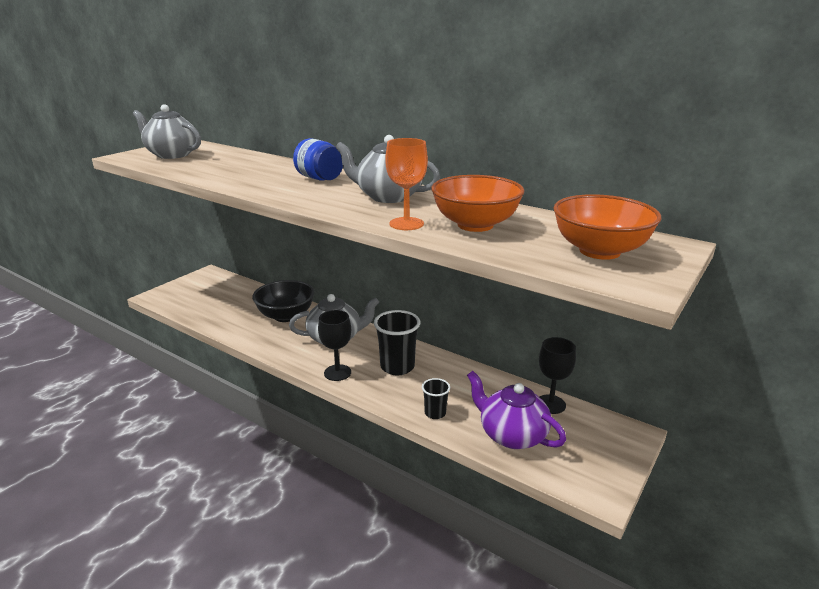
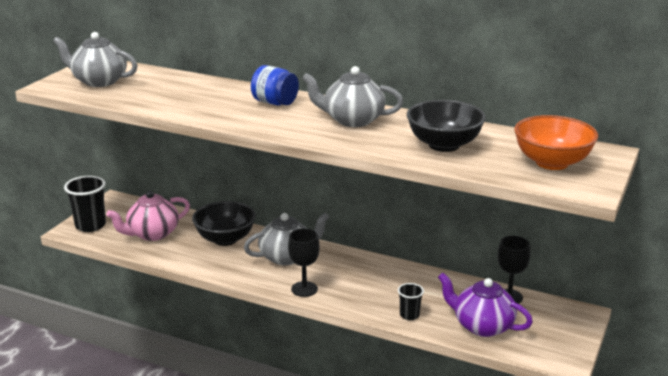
camera: 10 degrees left, 0 degrees up
black cup [374,310,420,375] -> black cup moved to [64,176,106,232]
orange goblet [385,138,428,230] -> none
orange bowl [431,175,524,232] -> black bowl [407,100,486,152]
none -> pink teapot [106,191,190,241]

